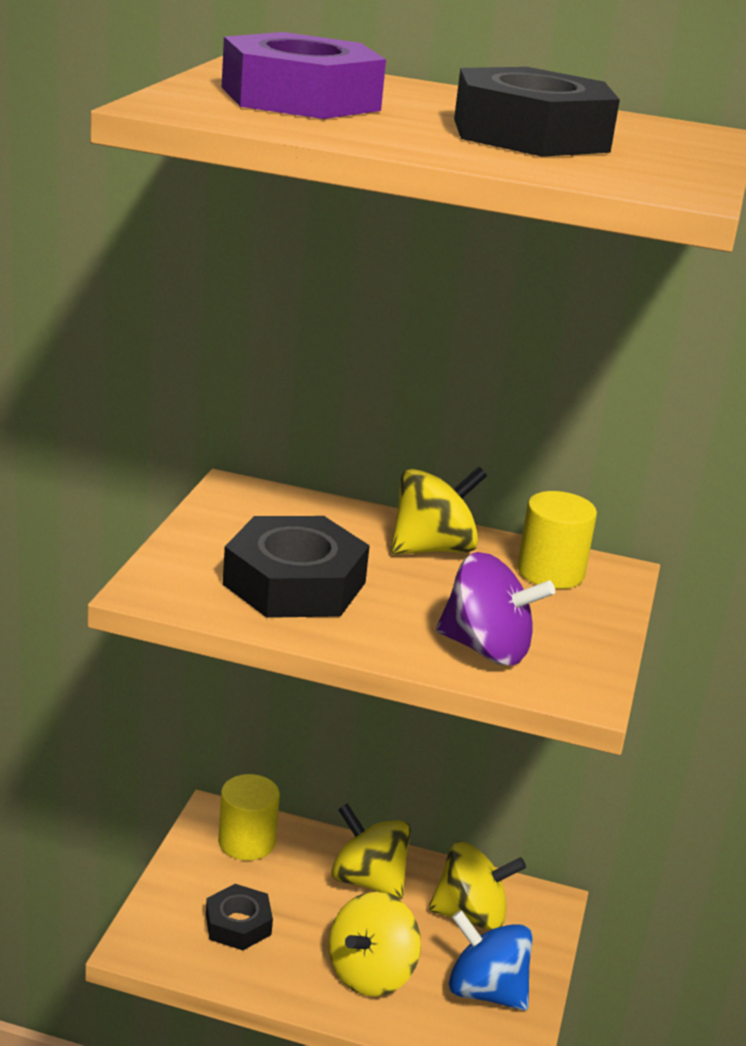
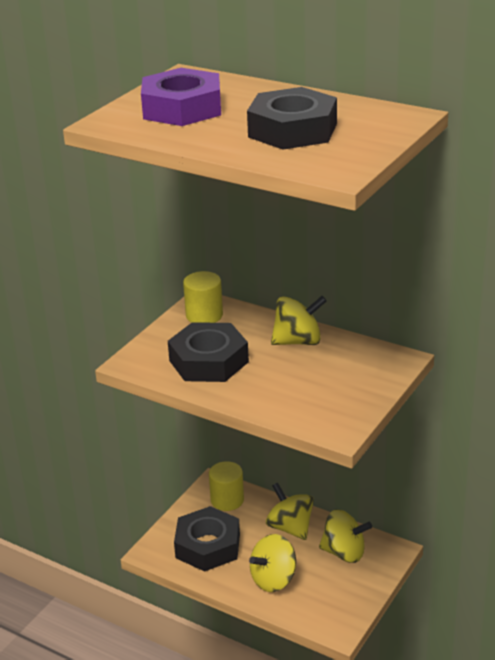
camera: 20 degrees right, 5 degrees up
black nut [206,884,273,950] -> black nut [174,506,240,572], size x1.76
purple spinning top [436,552,555,665] -> none
blue spinning top [449,910,533,1011] -> none
yellow cylinder [517,491,597,589] -> yellow cylinder moved to [183,271,223,323]

